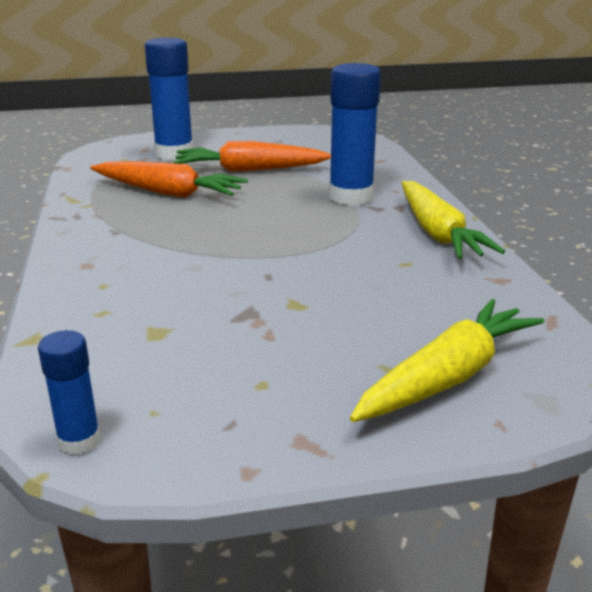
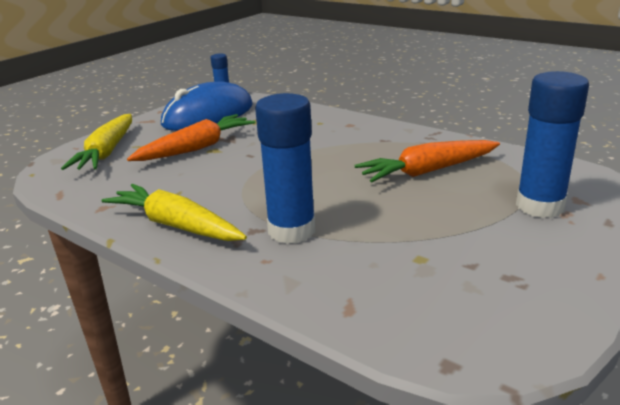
camera: 140 degrees right, 0 degrees up
orange carrot [173,141,331,172] -> orange carrot moved to [127,114,256,161]
none -> blue mouse [161,82,253,131]

